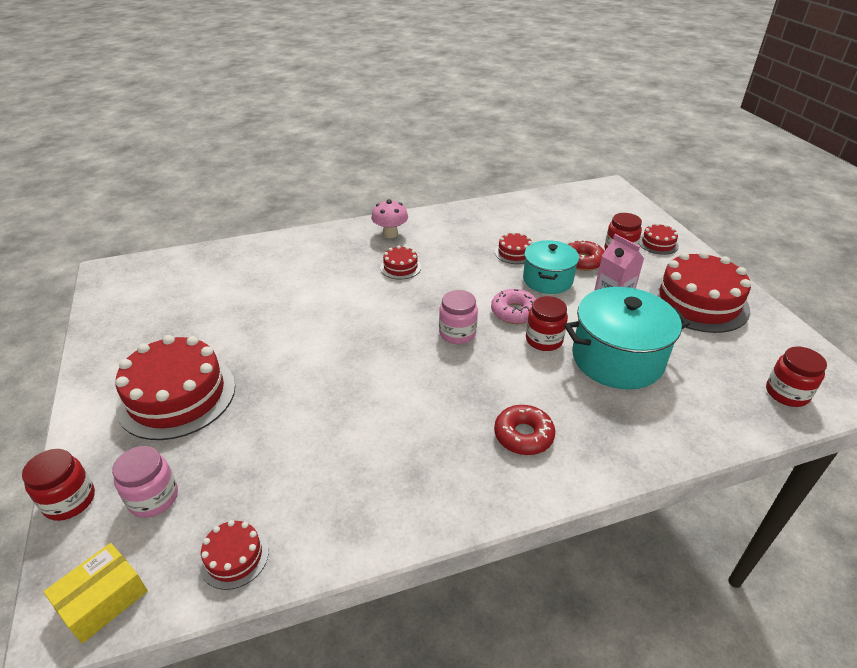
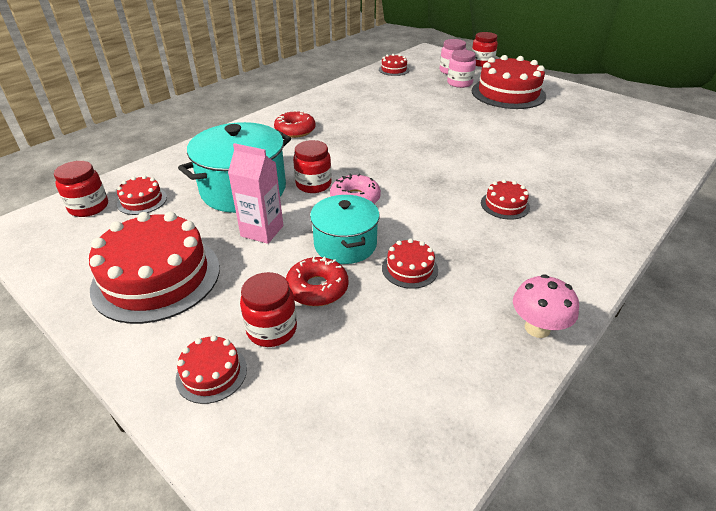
camera: 150 degrees right, 0 degrees up
yellow box [43,543,148,643] -> none
pink mushroom [371,199,408,238] -> pink mushroom moved to [513,274,579,338]
pink jar [439,290,478,344] -> pink jar moved to [447,50,476,88]
none -> red cake [117,175,167,215]

